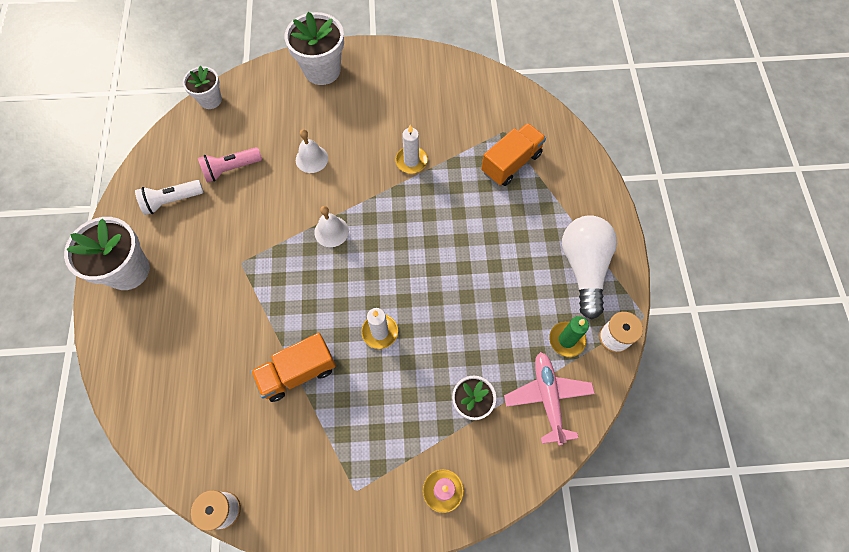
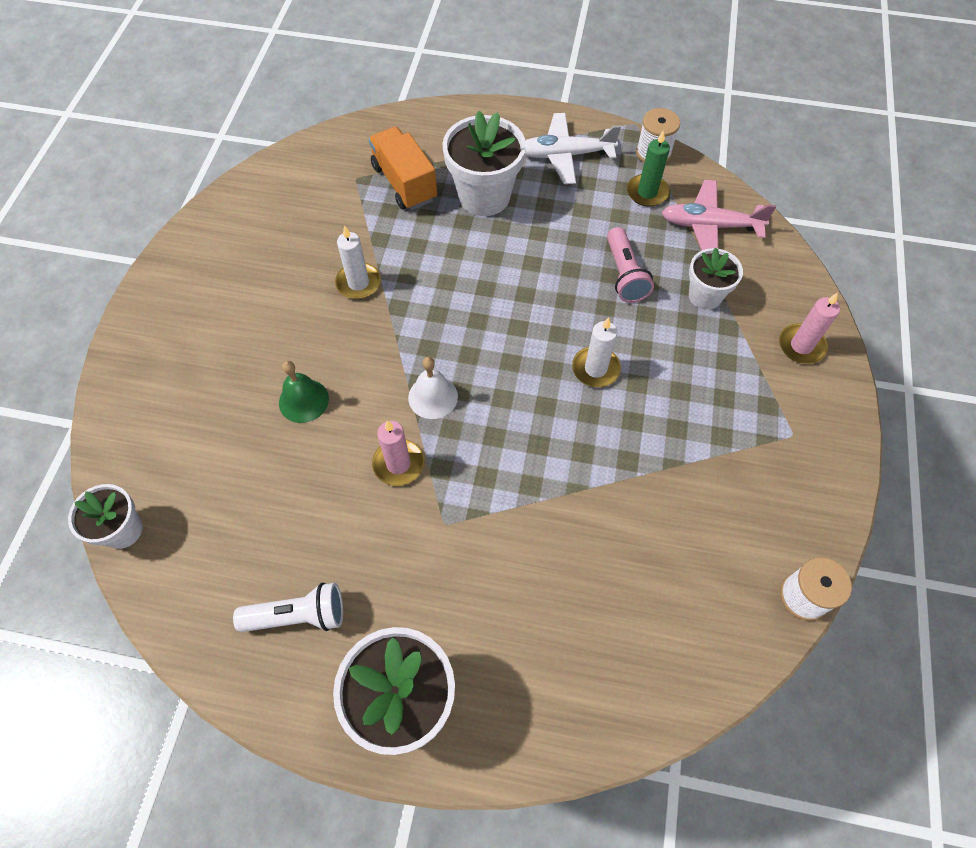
camera: 75 degrees left, 5 degrees down
white flashlight [135,180,204,215] -> white flashlight turned 90 degrees counterclockwise [233,583,343,632]
pink flashlight [198,147,262,182] -> pink flashlight moved to [607,227,654,303]
orange truck [251,333,336,402] -> none
white flower pot [285,12,344,85] -> white flower pot moved to [443,111,526,216]
white bell [296,129,328,173] -> green bell [279,361,329,423]
white light bulb [562,215,617,319] -> white plane [525,113,621,184]
none -> pink candle [372,420,424,486]

